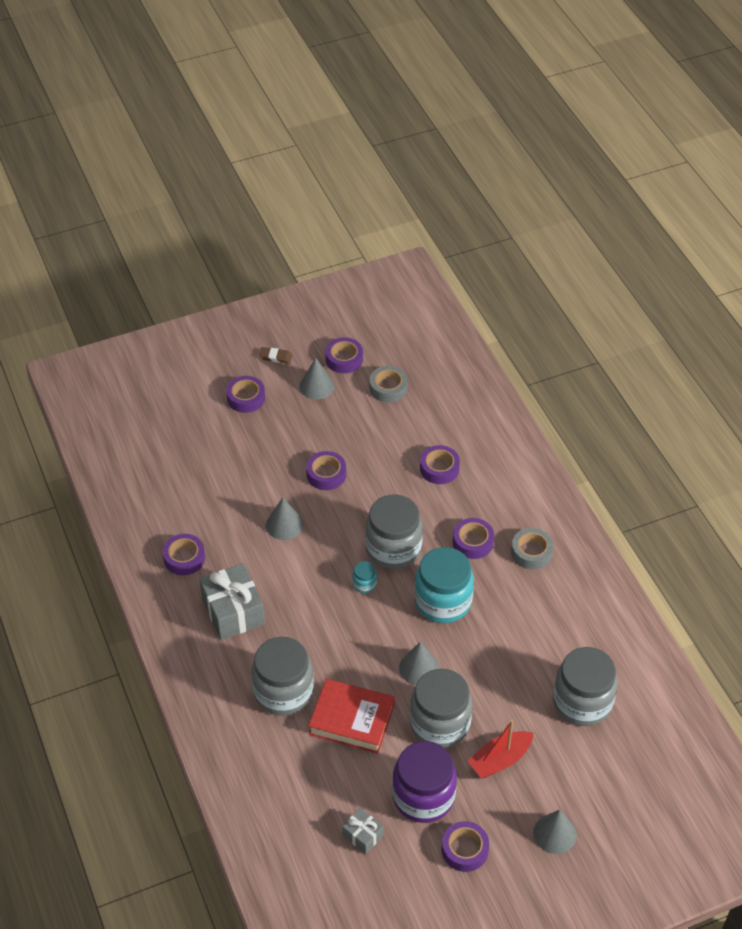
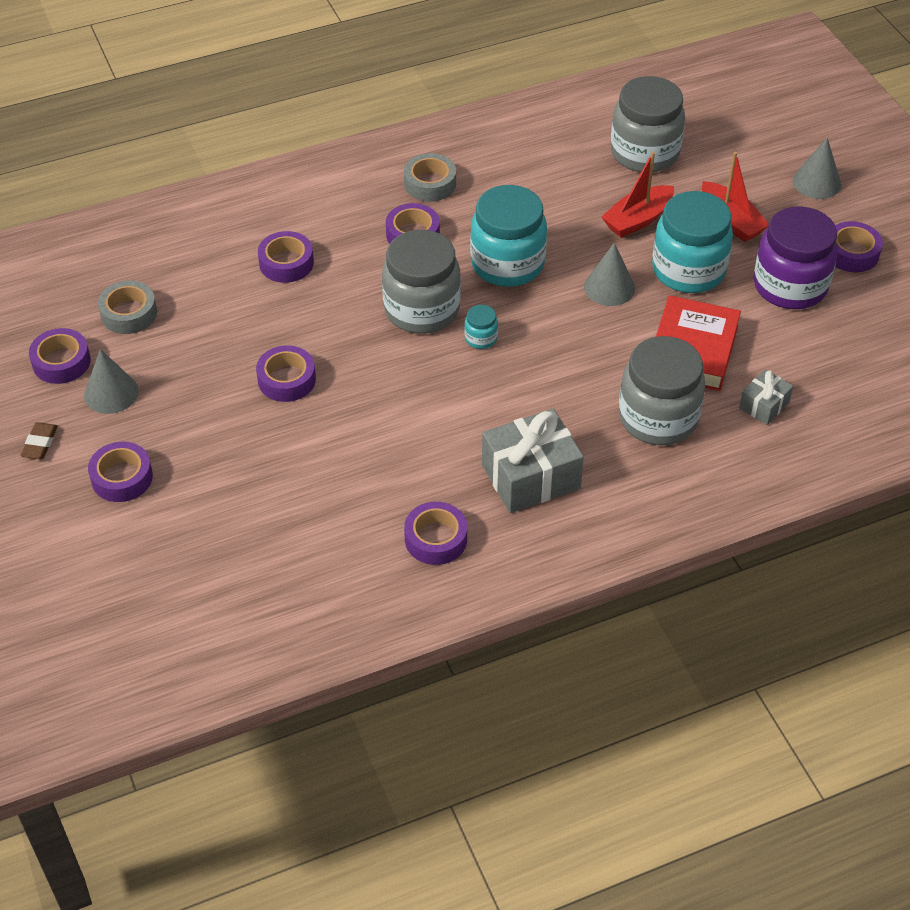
camera: 90 degrees left, 0 degrees up
grey cone [266,497,304,540] -> none
grey gift [342,808,384,854] -> grey gift moved to [739,369,793,425]
grey jar [410,669,473,748] -> turquoise jar [652,191,733,293]
none -> red boat [601,152,674,238]

